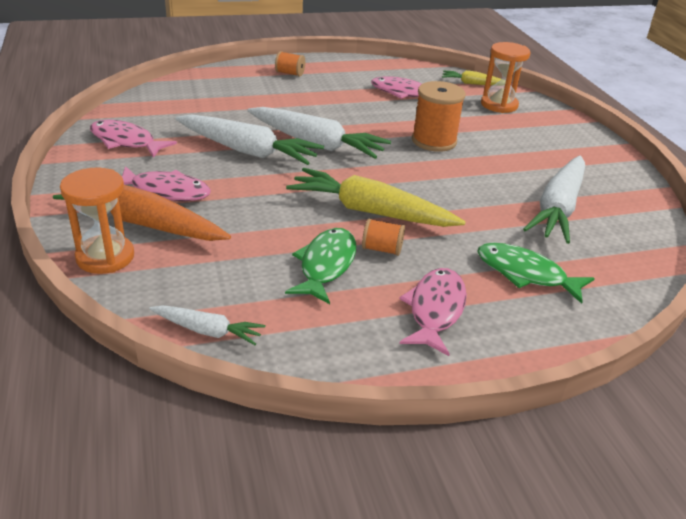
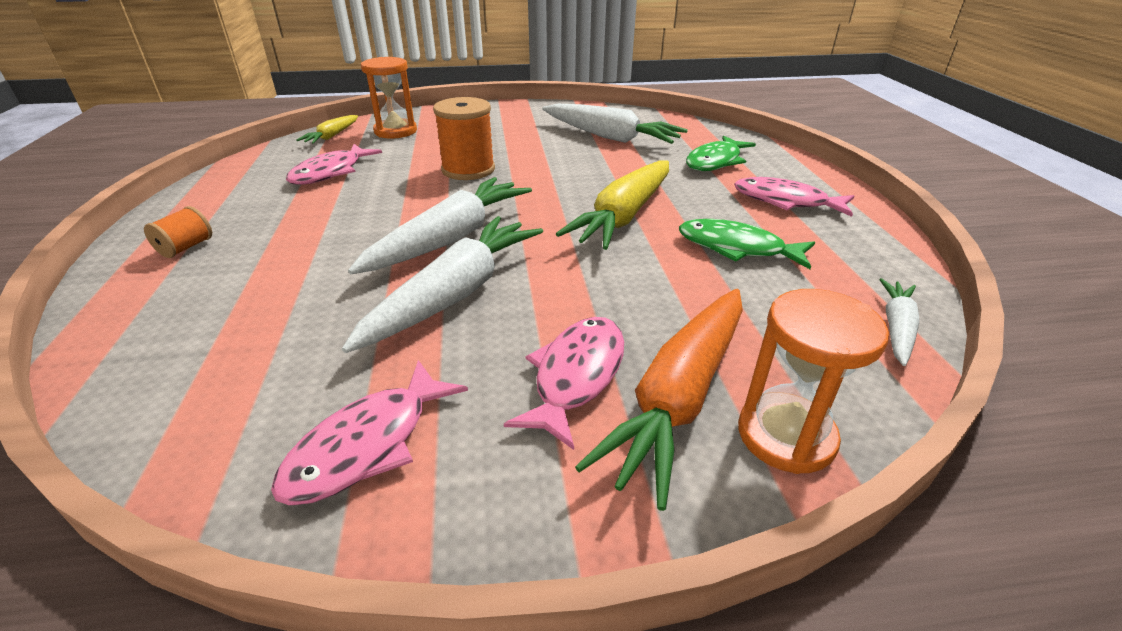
camera: 80 degrees left, 0 degrees up
orange spool [362,218,405,256] -> none

